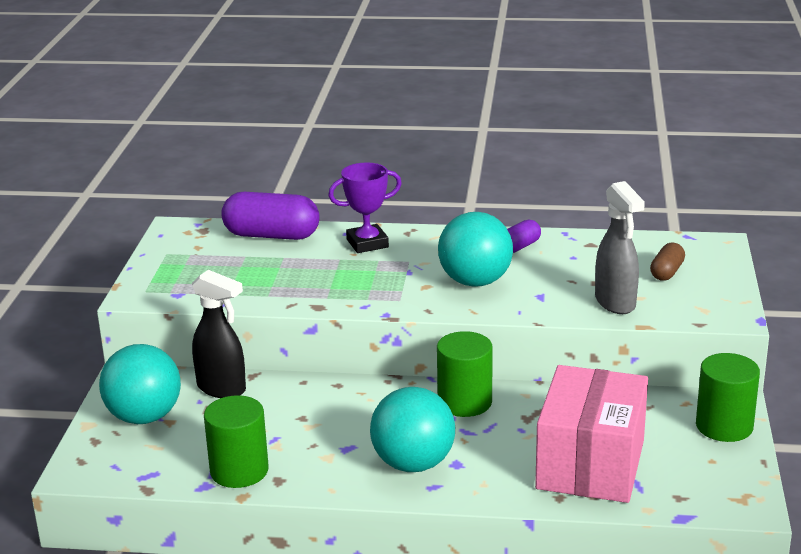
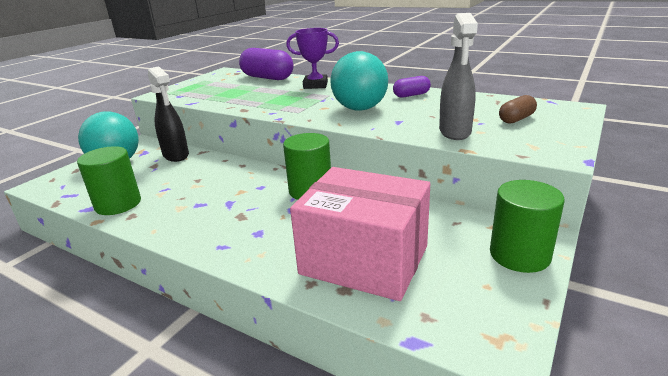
camera: 25 degrees right, 0 degrees up
turquoise ball [370,387,455,472] -> none
pink box [535,365,648,503] -> pink box turned 75 degrees clockwise [290,167,430,301]

